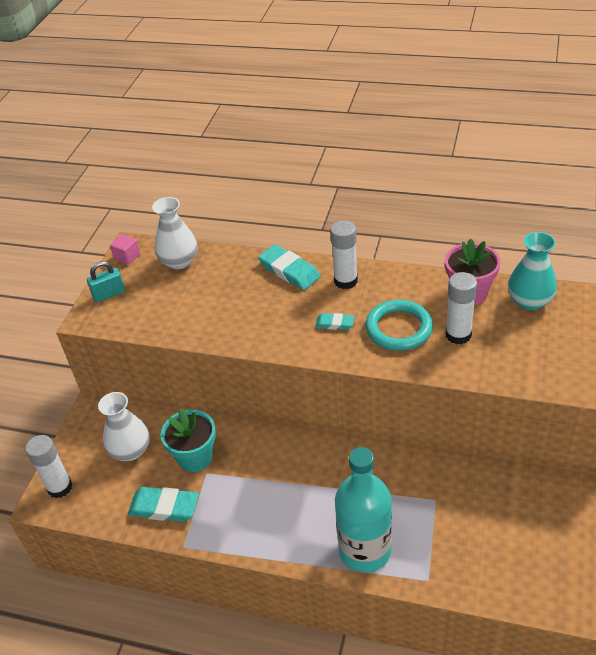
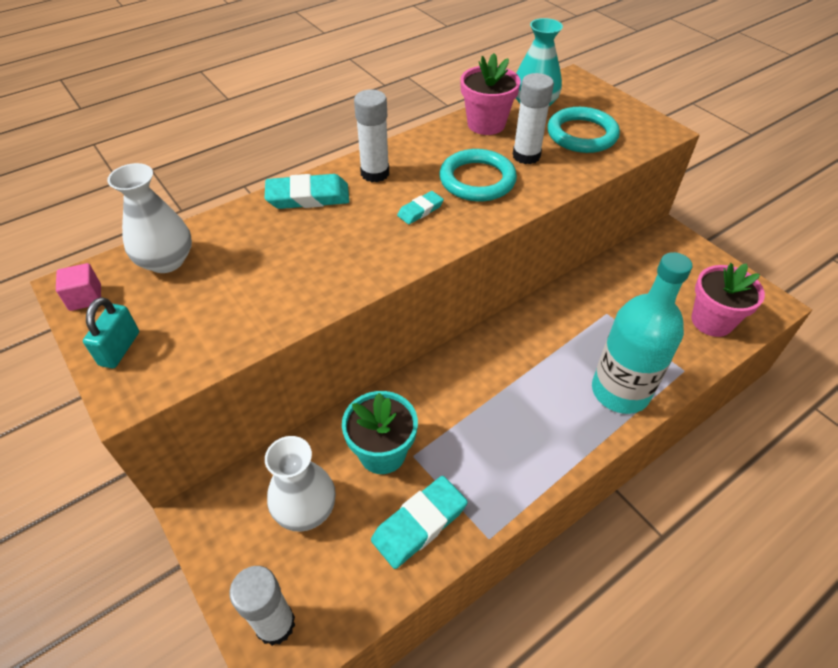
camera: 55 degrees left, 5 degrees up
none -> turquoise ring [548,107,620,153]
none -> pink flower pot [691,263,765,337]

